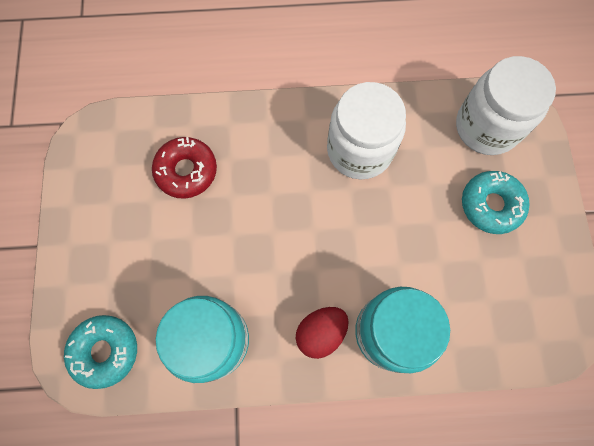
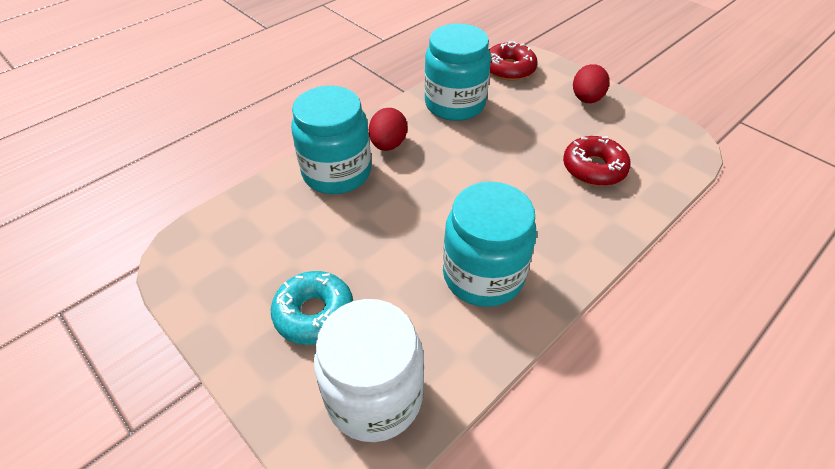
camera: 140 degrees right, 25 degrees down
turquoise donut [64,315,137,389] -> red donut [489,42,538,81]
white jar [327,82,406,179] -> turquoise jar [443,182,537,307]
none -> red egg [573,64,610,103]

